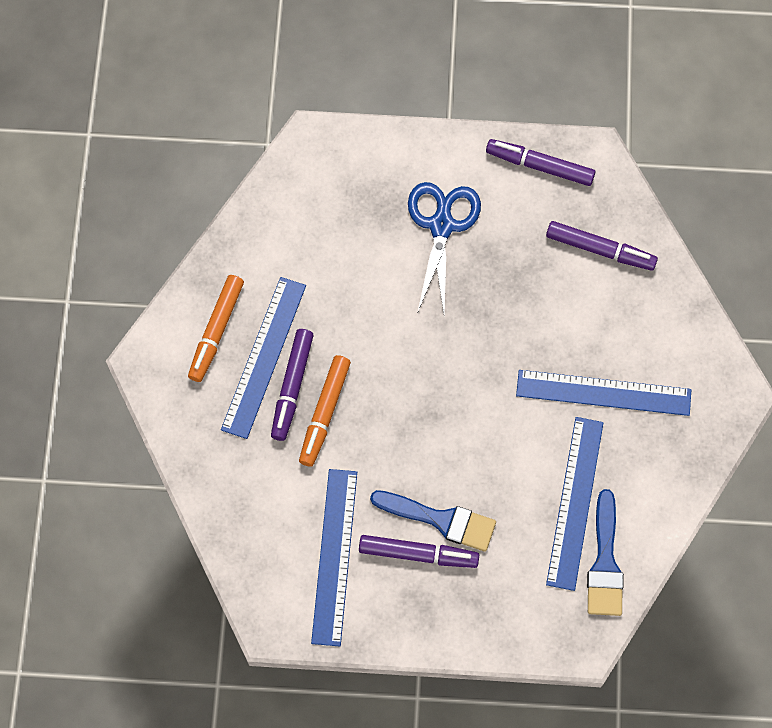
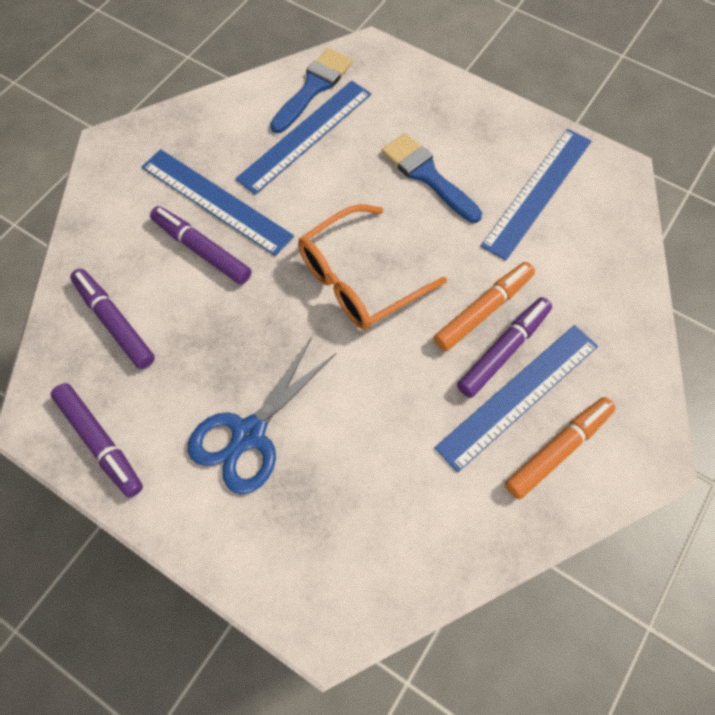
camera: 150 degrees left, 5 degrees down
purple marker [359,535,479,568] -> purple marker moved to [150,206,251,285]
none -> orange glasses [298,204,447,330]

